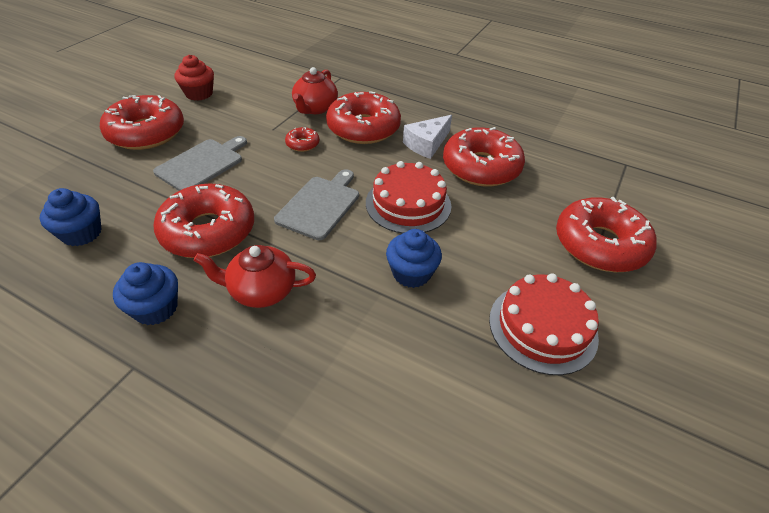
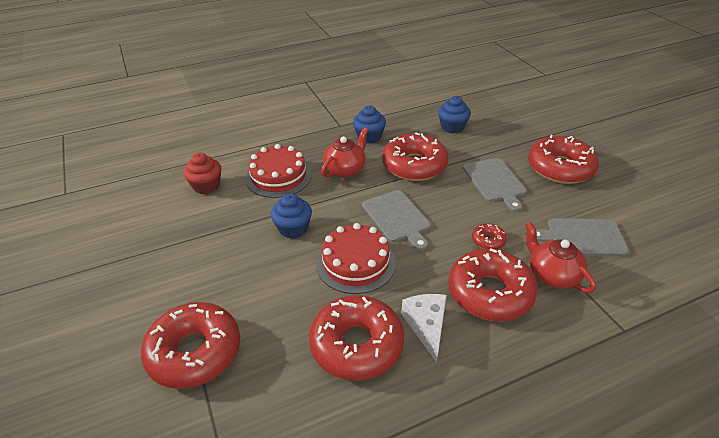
camera: 130 degrees right, 5 degrees down
red cupcake [175,55,214,101] -> red cupcake moved to [183,153,222,194]
red cake [489,273,599,375] -> red cake moved to [245,144,312,198]
none -> grey cutting board [536,218,629,256]

